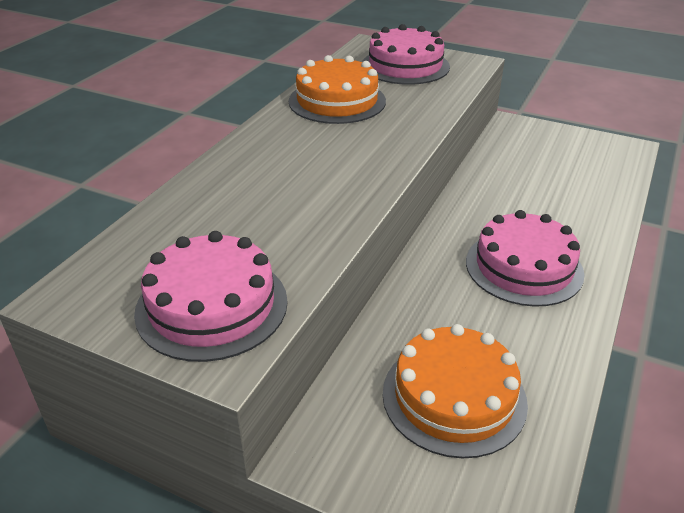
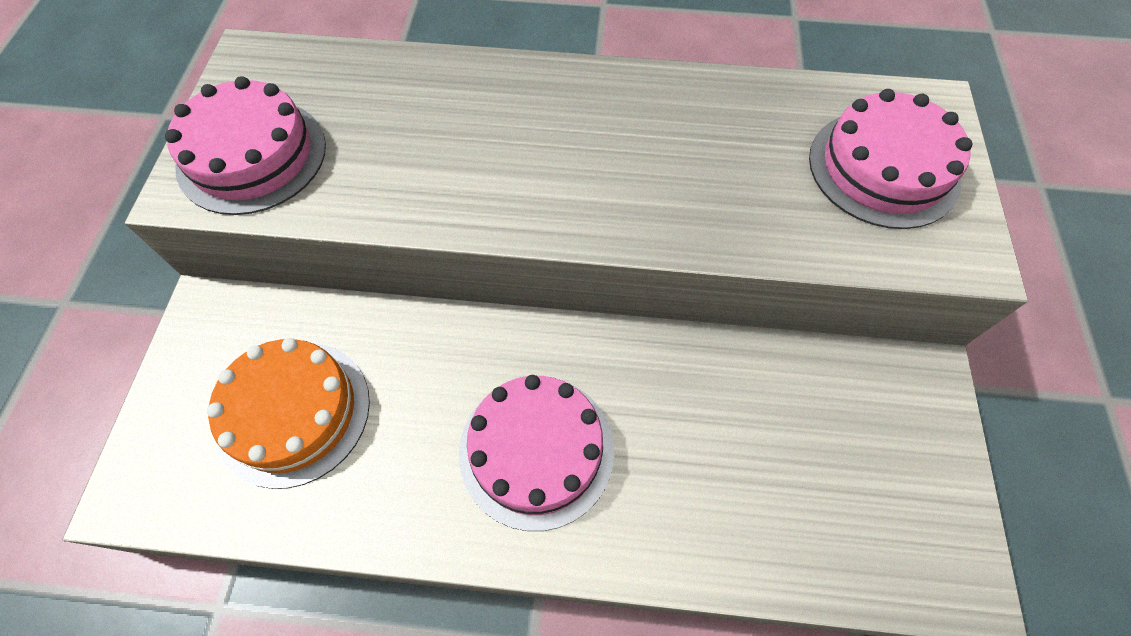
camera: 70 degrees right, 25 degrees up
orange cake [289,55,386,124] -> none

